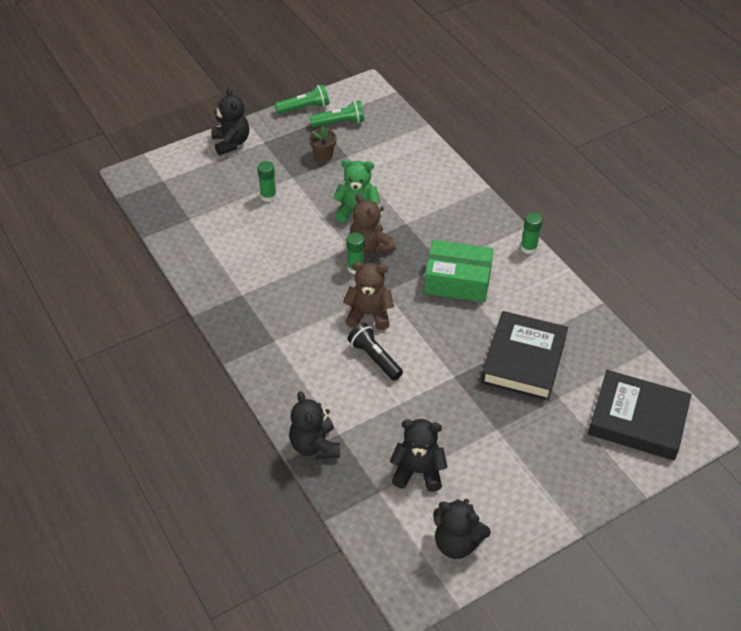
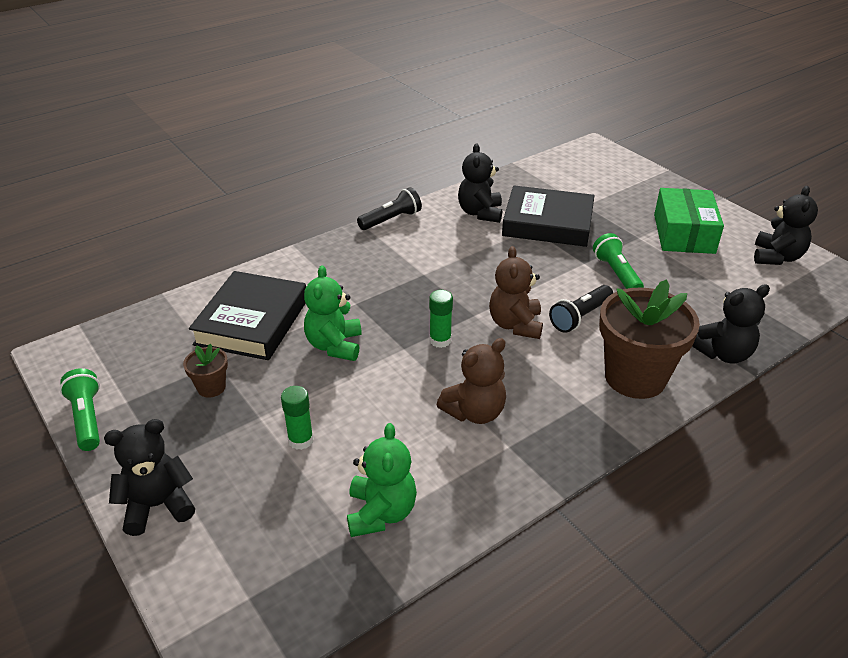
camera: 95 degrees left, 10 degrees down
green flashlight [310,100,365,127] -> green flashlight moved to [593,233,644,289]
brown teddy bear [350,194,396,254] -> brown teddy bear moved to [436,338,506,424]
black teddy bear [390,419,448,492] -> black teddy bear moved to [458,144,502,223]
green box [424,240,493,302] -> green box moved to [654,188,724,254]
green glue stick [521,212,542,254] -> black flashlight [357,187,422,230]
black book [588,370,691,460] -> black book moved to [189,271,306,360]
none -> green teddy bear [347,423,417,537]
none -> brown flower pot [599,279,700,399]

